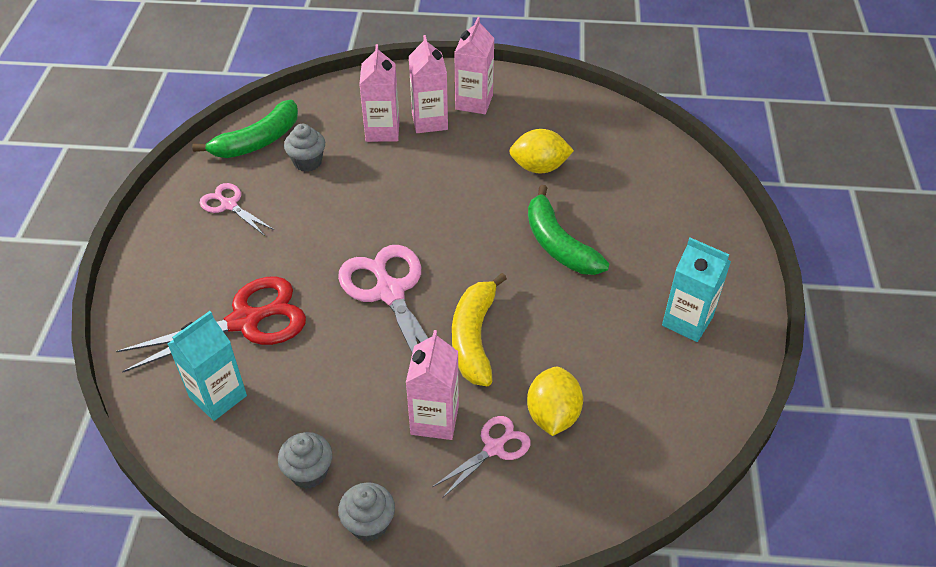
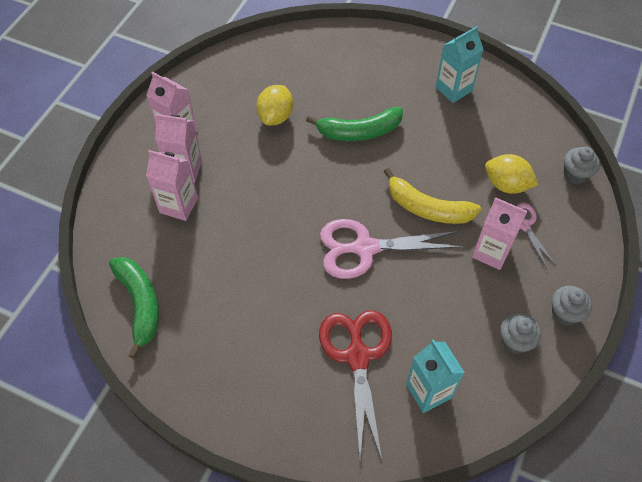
camera: 70 degrees left, 10 degrees up
pink scissors [200,183,274,236] -> none
grey cupcake [284,124,325,172] -> grey cupcake moved to [564,147,600,184]

